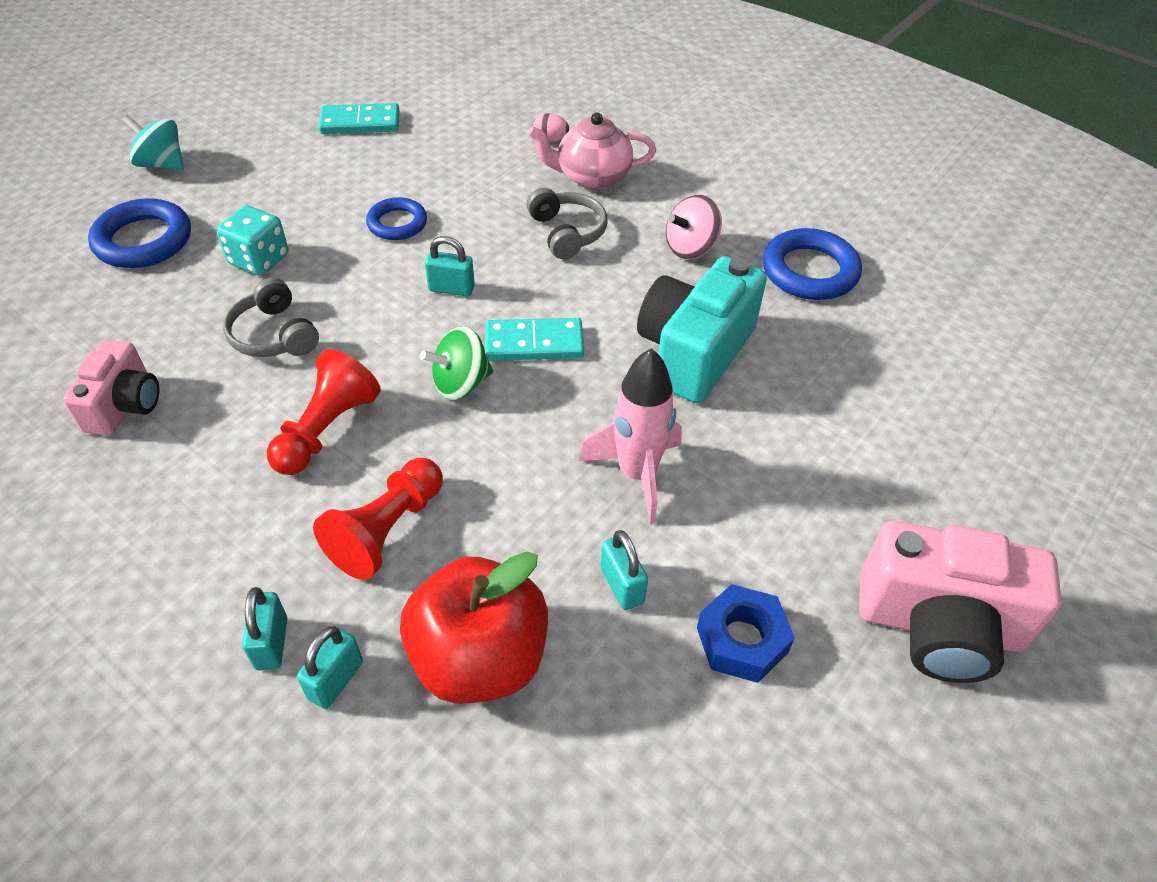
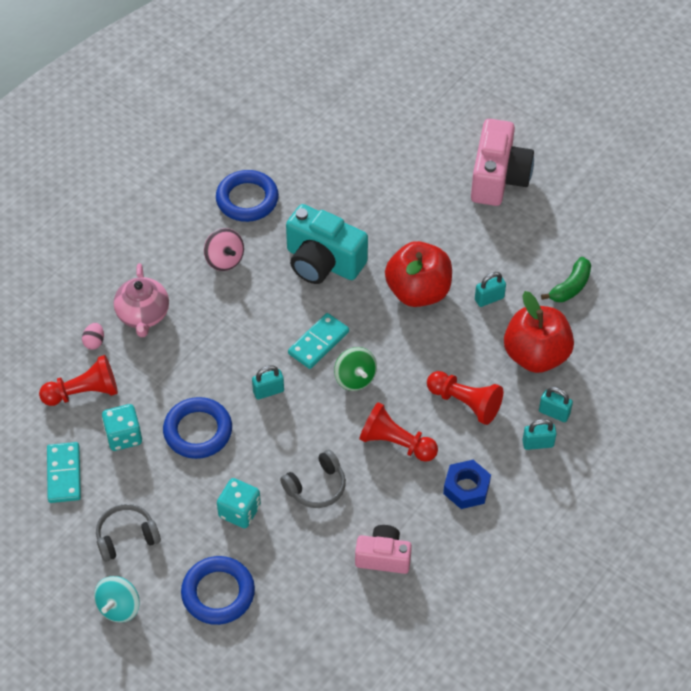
camera: 90 degrees left, 5 degrees up
blue ring [366,197,427,240] -> blue ring [163,397,232,459], size x1.56
turquoise padlock [425,236,475,297] -> turquoise padlock turned 60 degrees clockwise [252,365,284,400]
turquoise domino [485,318,584,361] -> turquoise domino turned 45 degrees clockwise [288,313,349,369]
grey headphones [527,188,607,259] -> grey headphones moved to [96,504,161,562]
pink rocket [579,348,682,524] -> red apple [385,241,452,307]
blue nut [697,584,795,683] -> blue nut moved to [443,460,491,509]
none -> red pawn [39,355,118,406]
none -> turquoise dice [102,404,142,451]
none -> green banana [541,257,591,302]

